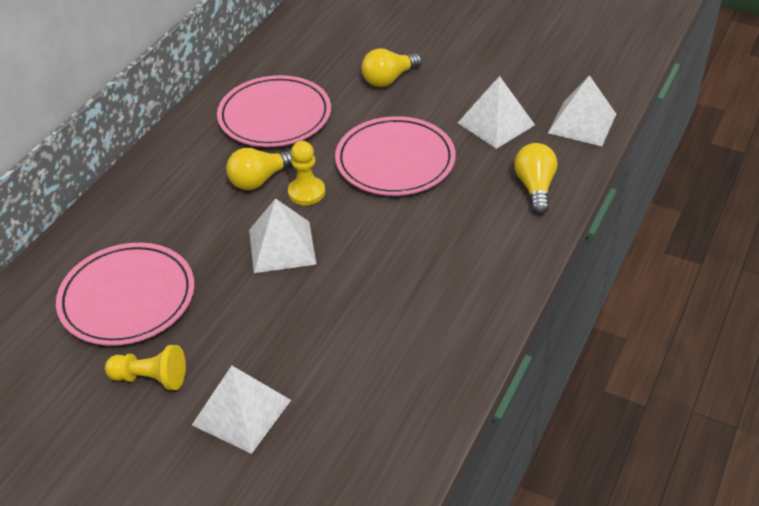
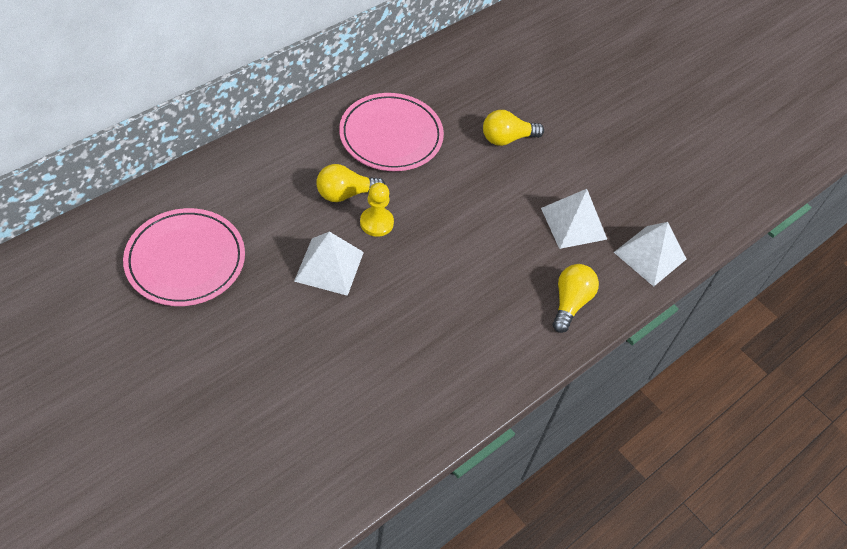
camera: 15 degrees right, 10 degrees up
yellow pawn [105,345,186,390] -> none
white pyramid [192,366,291,454] -> none
pink plate [335,116,455,196] -> none

